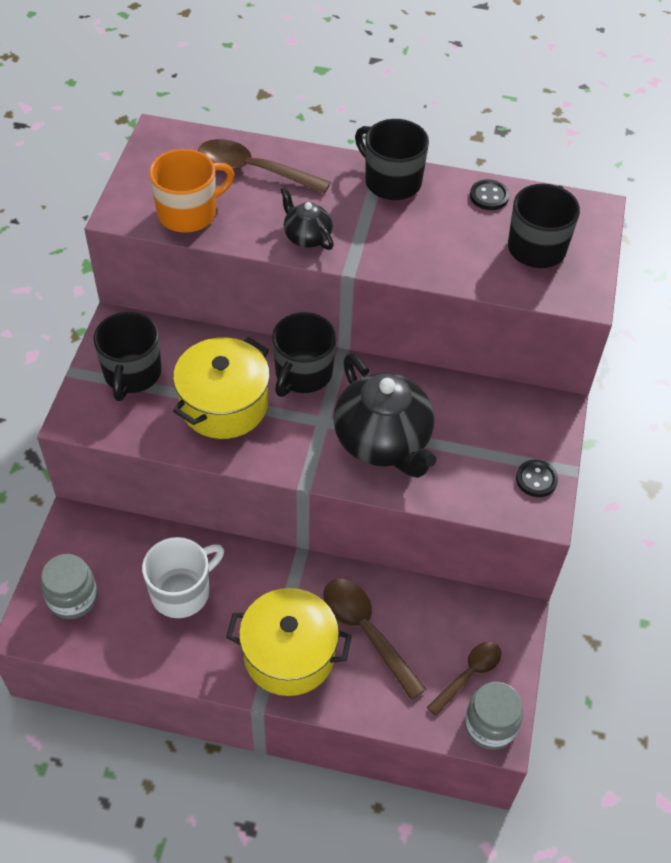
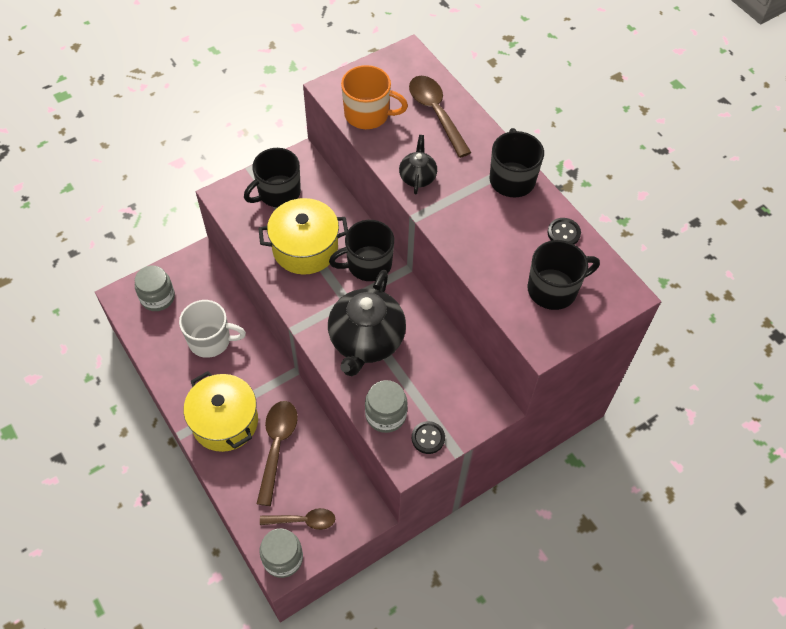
camera: 45 degrees right, 5 degrees up
none -> grey jar [365,380,408,433]

